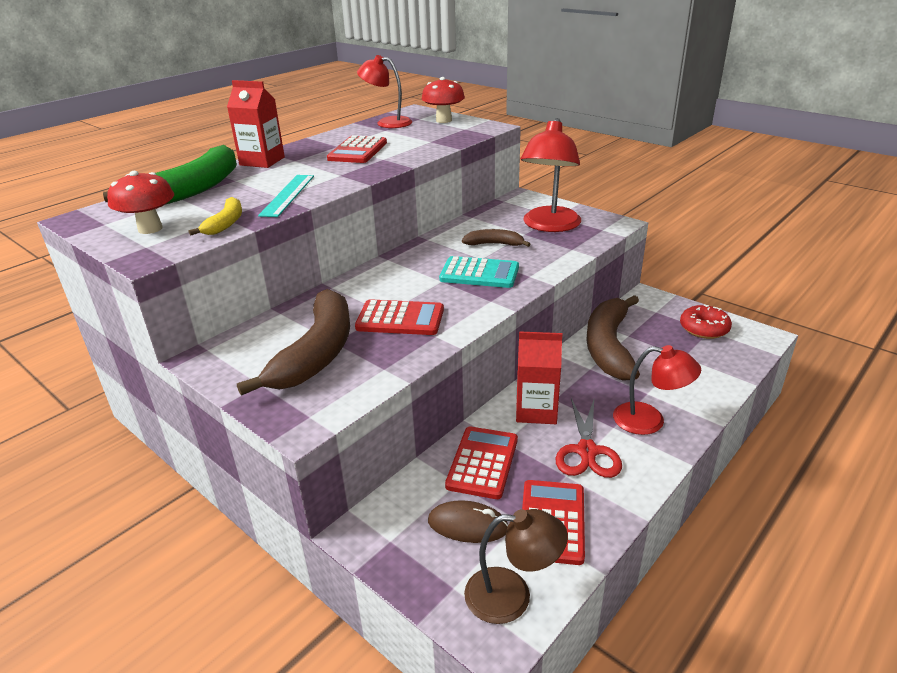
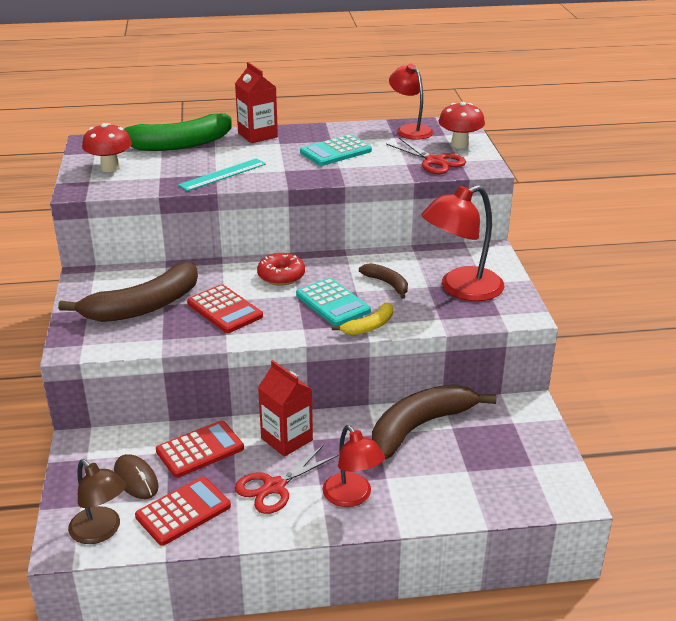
camera: 40 degrees right, 0 degrees up
yellow banana [188,197,242,236] -> yellow banana moved to [332,302,393,335]
red calculator [327,135,387,163] -> turquoise calculator [300,135,372,166]
red donut [680,304,732,339] -> red donut moved to [257,253,305,285]
none -> red scissors [386,138,466,174]

